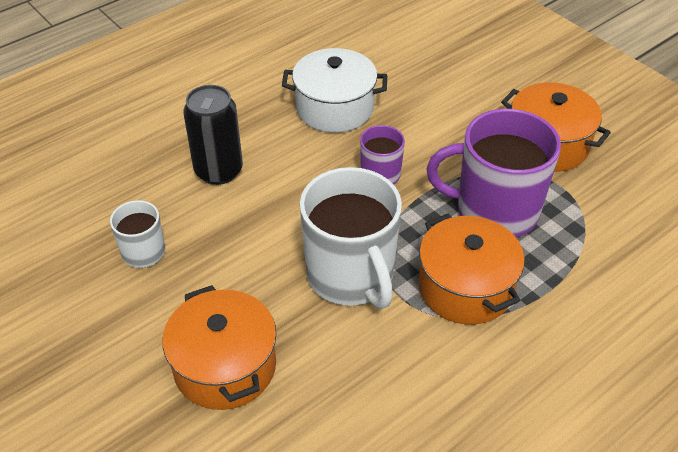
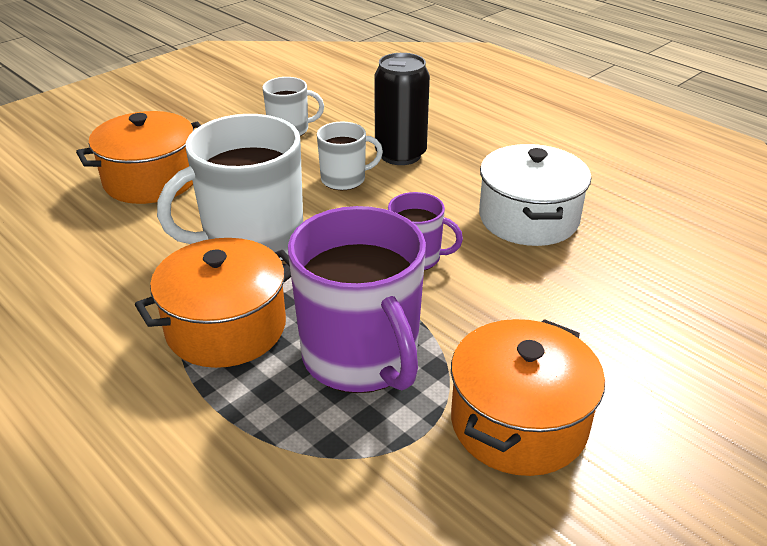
camera: 85 degrees right, 10 degrees down
purple mug [427,109,561,237] -> purple mug turned 150 degrees clockwise [288,206,426,393]
none -> white mug [317,122,383,190]

